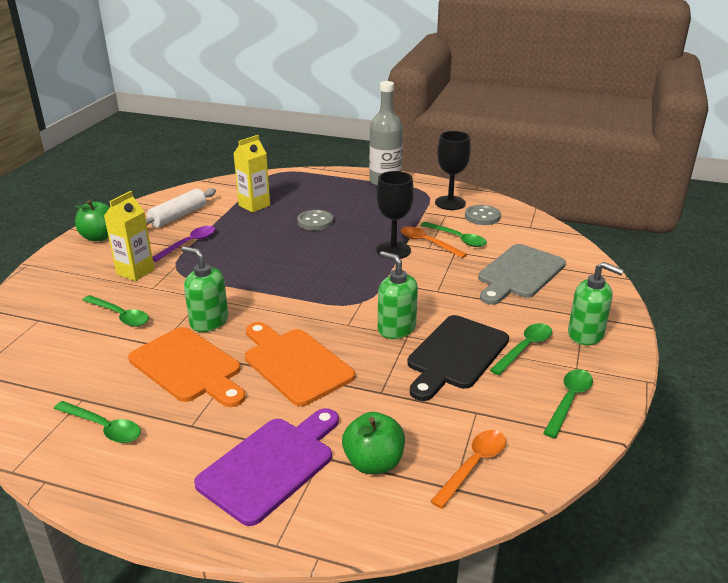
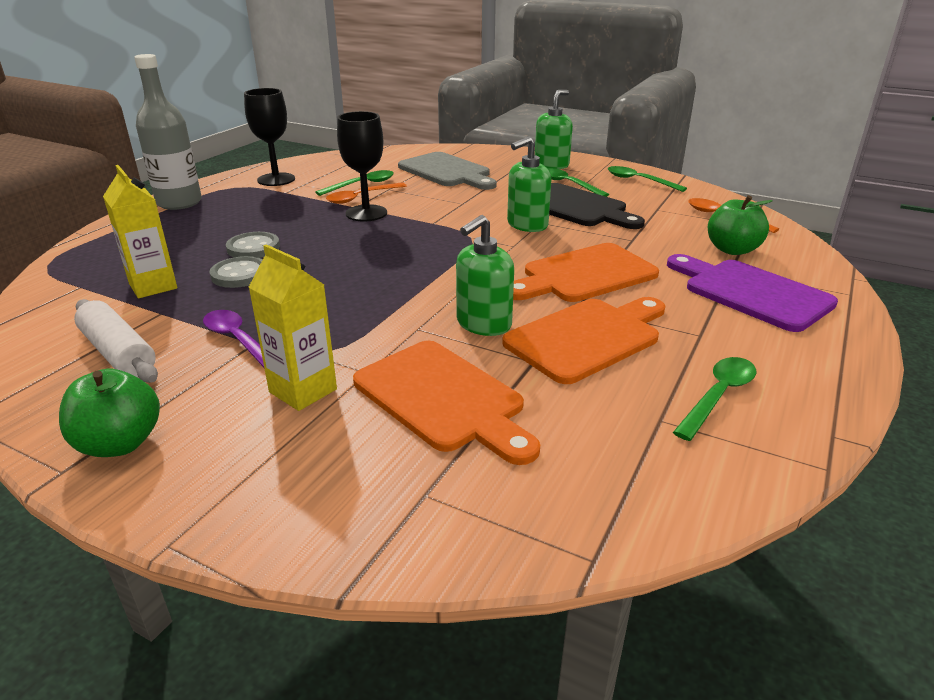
camera: 80 degrees left, 0 degrees up
green spoon [83,295,149,327] -> orange cutting board [353,341,540,465]
grey button [465,205,501,225] -> grey button moved to [210,256,263,288]

